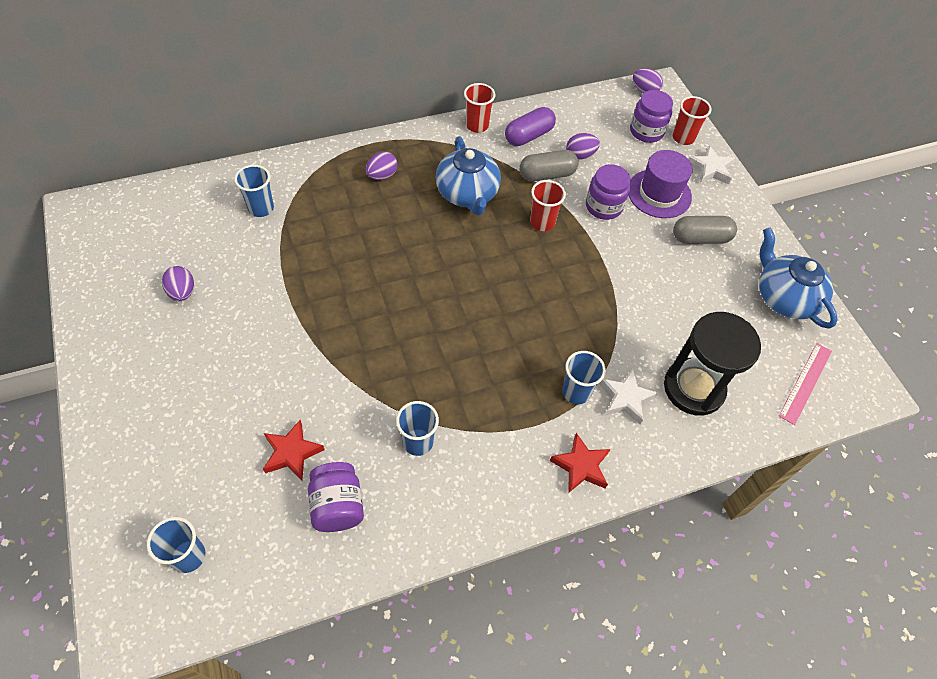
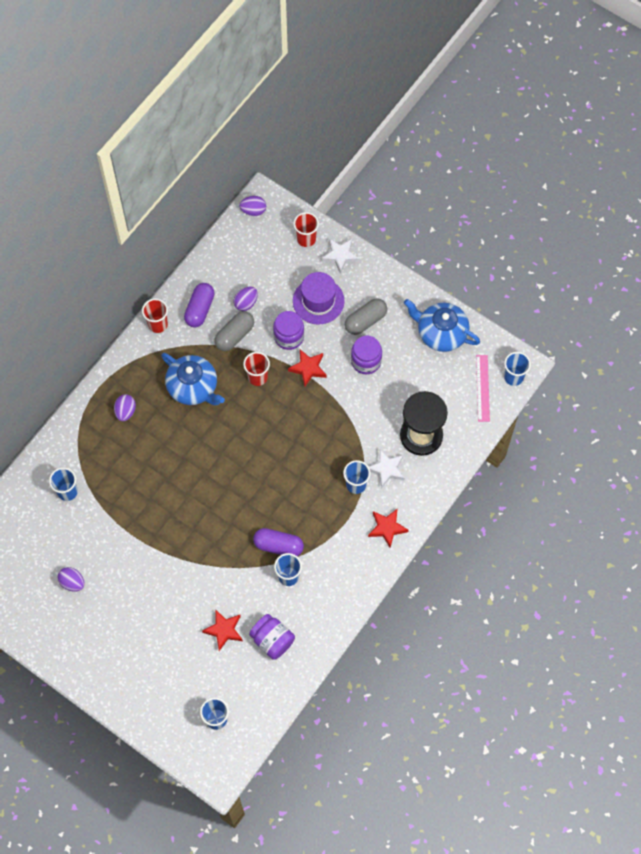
camera: 30 degrees left, 10 degrees up
purple jar [630,90,673,143] -> purple jar moved to [351,336,382,374]
none -> purple capsule [253,528,304,556]
none -> red star [288,349,326,387]
none -> blue cup [504,352,531,386]

